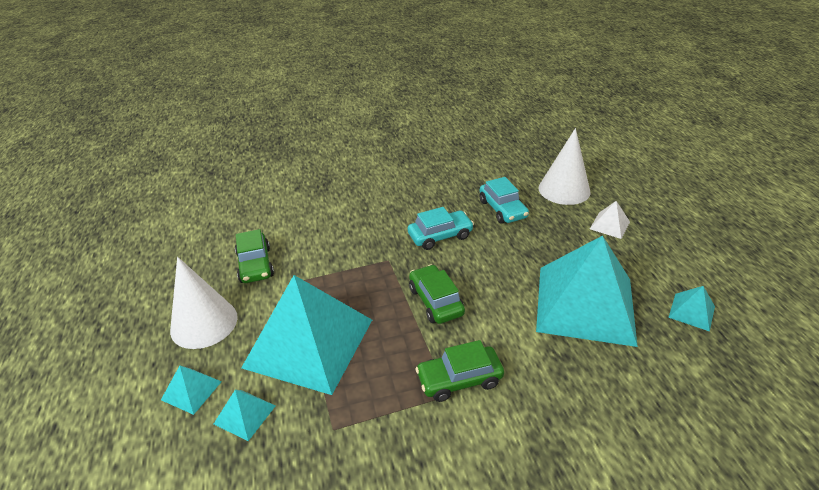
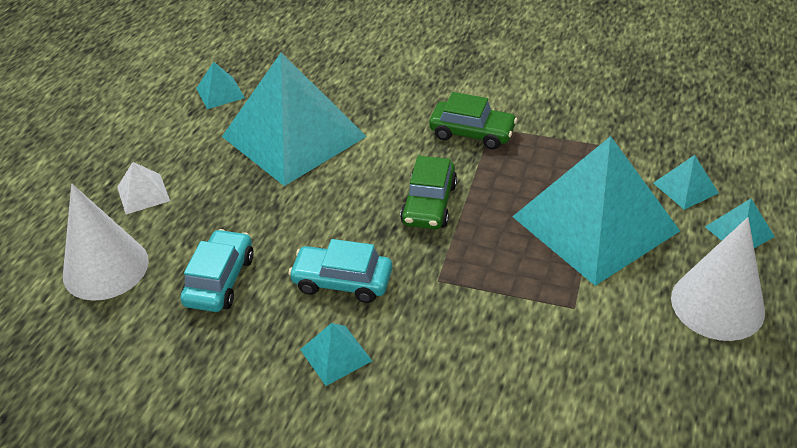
camera: 145 degrees left, 5 degrees up
green car [235,229,274,283] -> none
none -> turquoise pyramid [300,323,372,386]

